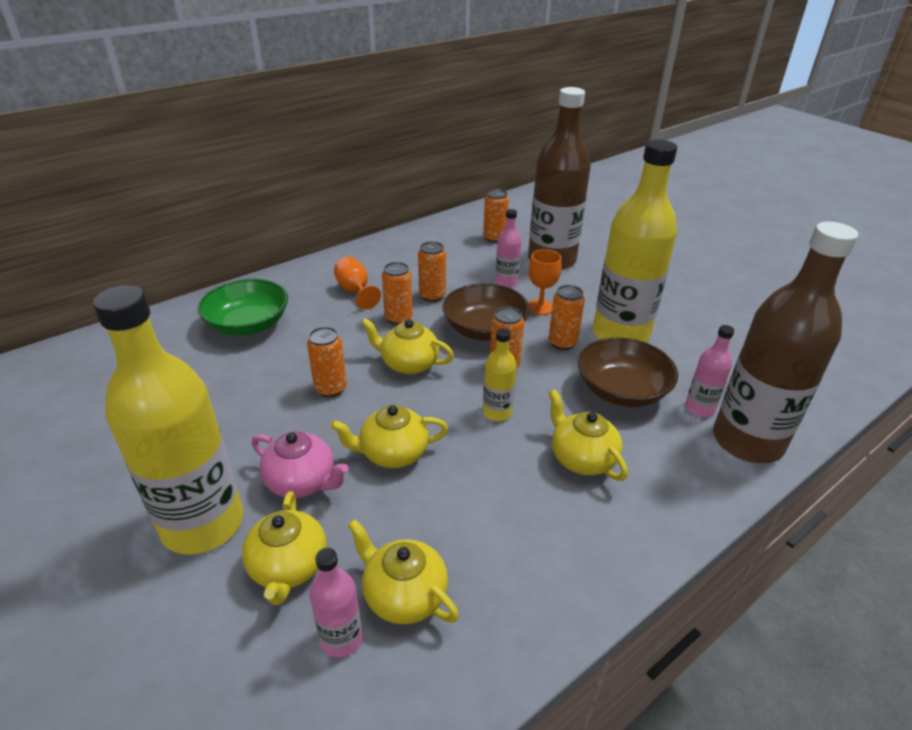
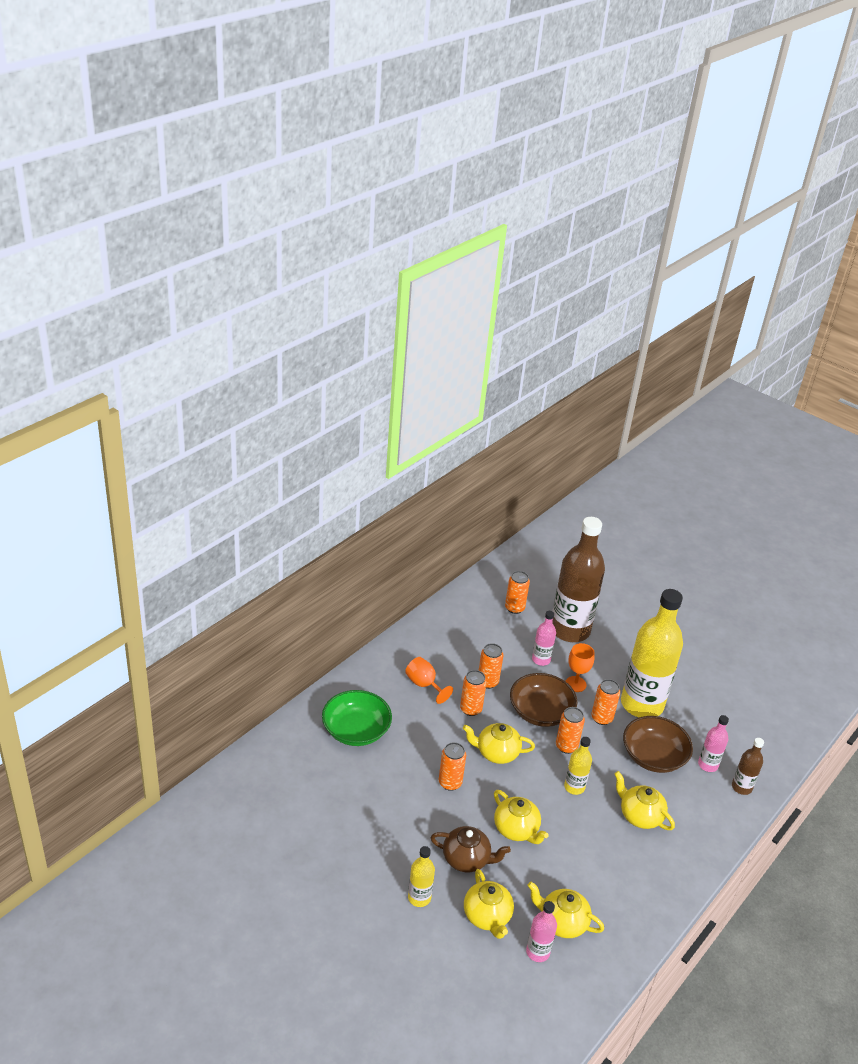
camera: 15 degrees left, 0 degrees up
yellow bottle [93,285,243,555] -> yellow bottle [408,846,435,907], size x0.45
pink teapot [252,431,349,498] -> brown teapot [431,826,511,872]
yellow teapot [330,405,448,468] -> yellow teapot turned 105 degrees counterclockwise [494,790,549,844]
brown bottle [713,222,859,463] -> brown bottle [732,738,764,795], size x0.45

